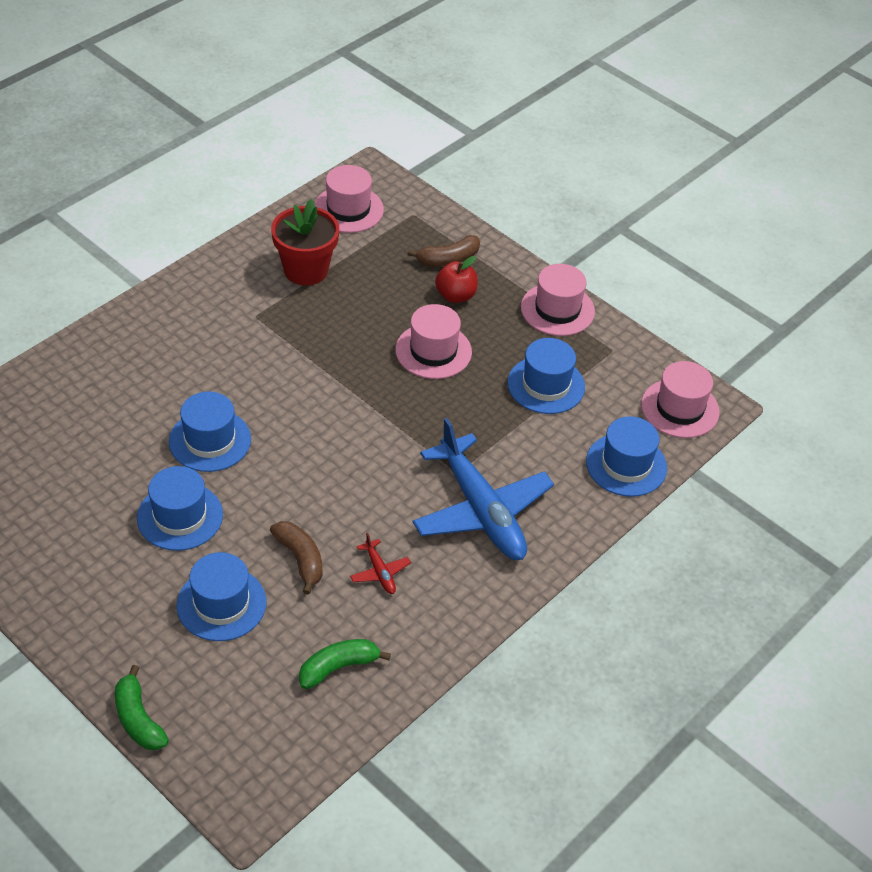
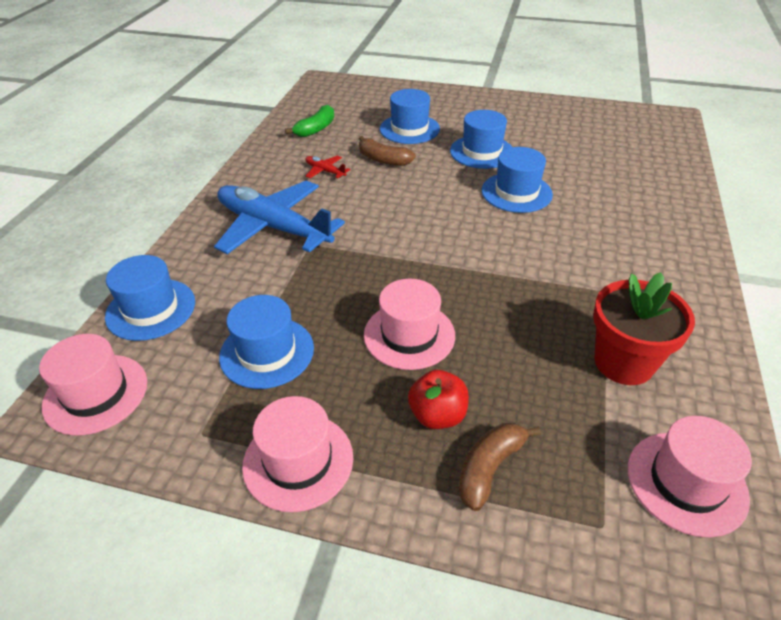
camera: 155 degrees right, 5 degrees down
green banana [115,665,169,750] -> none

